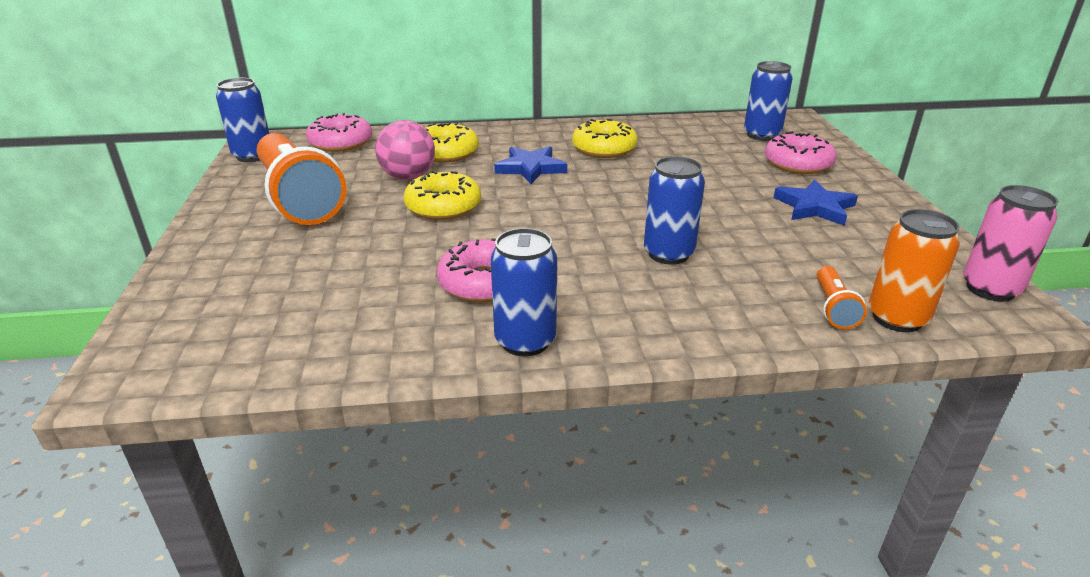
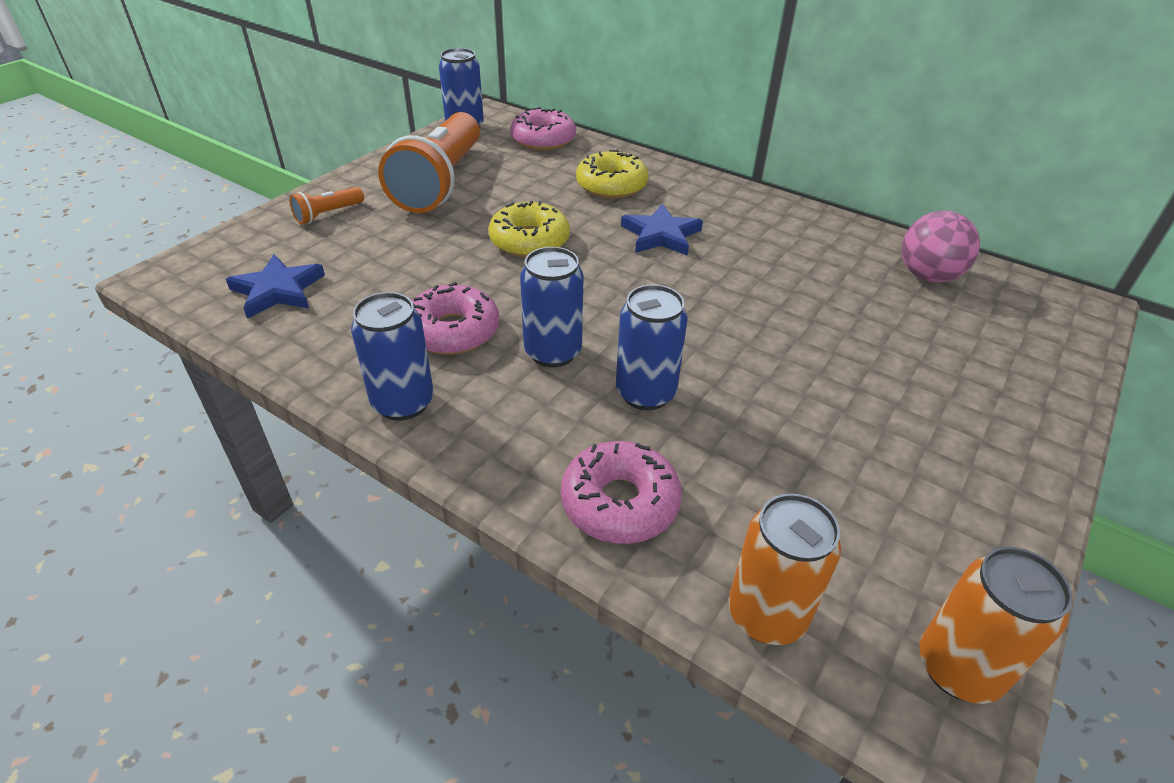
camera: 40 degrees right, 10 degrees up
pink ball [375,120,435,180] -> pink ball moved to [902,211,980,283]
yellow donut [572,119,638,158] -> none
blue can [744,61,793,141] -> blue can moved to [520,247,583,367]
pink donut [765,132,837,174] -> pink donut moved to [561,441,682,544]
blue star [774,180,858,226] -> blue star moved to [226,254,325,319]
orange flashlight [817,266,867,329] -> orange flashlight moved to [289,187,364,224]
pink can [963,185,1058,302] -> orange can [920,547,1073,704]

